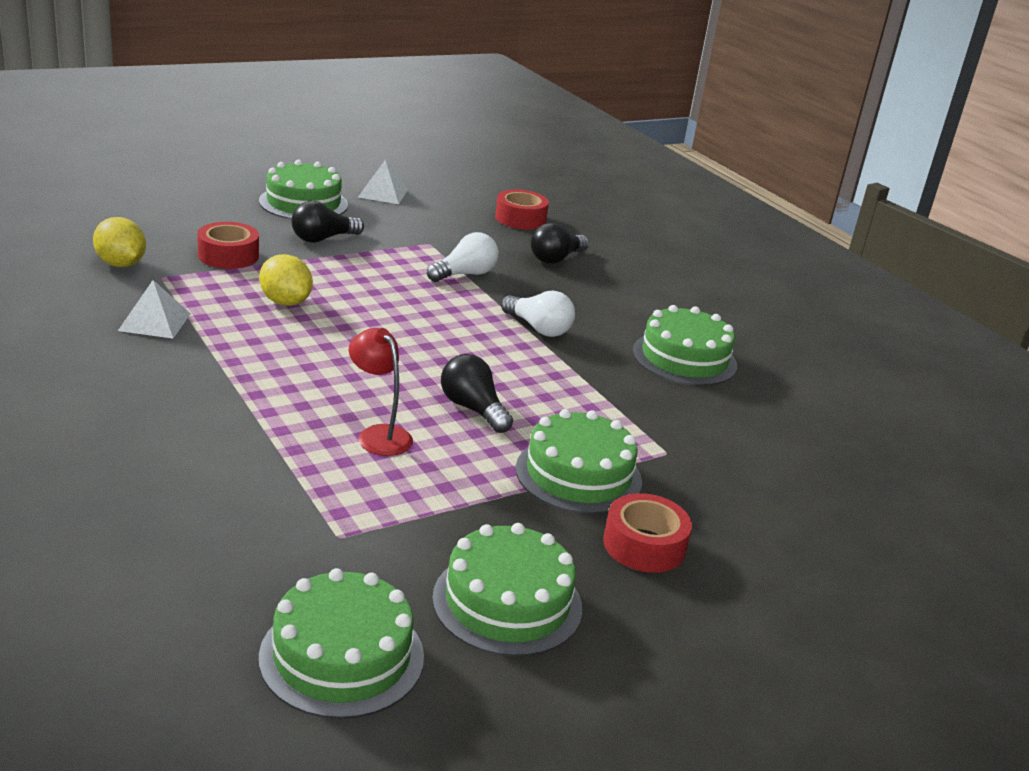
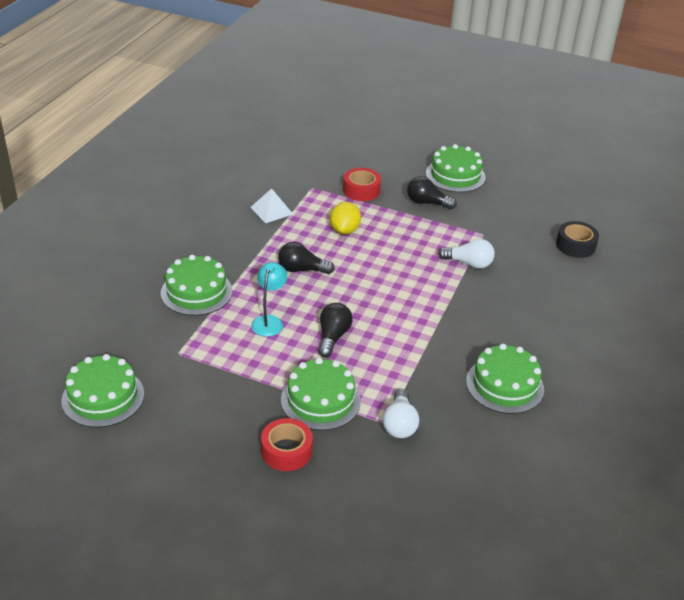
camera: 55 degrees right, 10 degrees up
yellow lemon [93,217,146,267] -> none
red lamp [349,328,413,456] -> turquoise lamp [251,262,287,337]
white pyramid [358,160,408,204] -> none
green cake [432,523,582,657] -> green cake moved to [161,255,233,316]
red tape [495,189,549,229] -> black tape [556,221,599,258]
white light bulb [501,291,575,337] -> white light bulb moved to [383,389,419,438]
black light bulb [531,223,589,264] -> black light bulb moved to [278,242,335,274]

